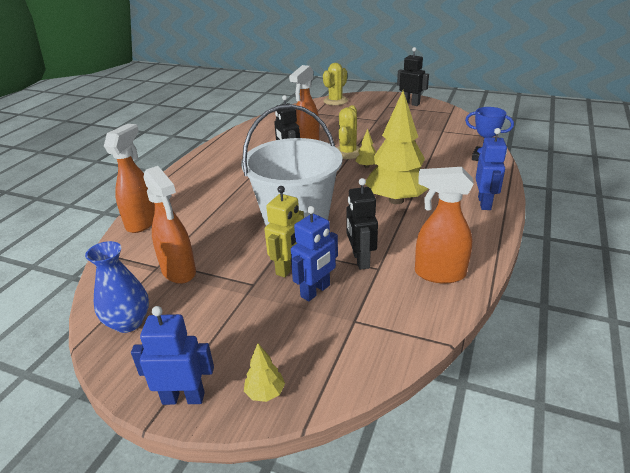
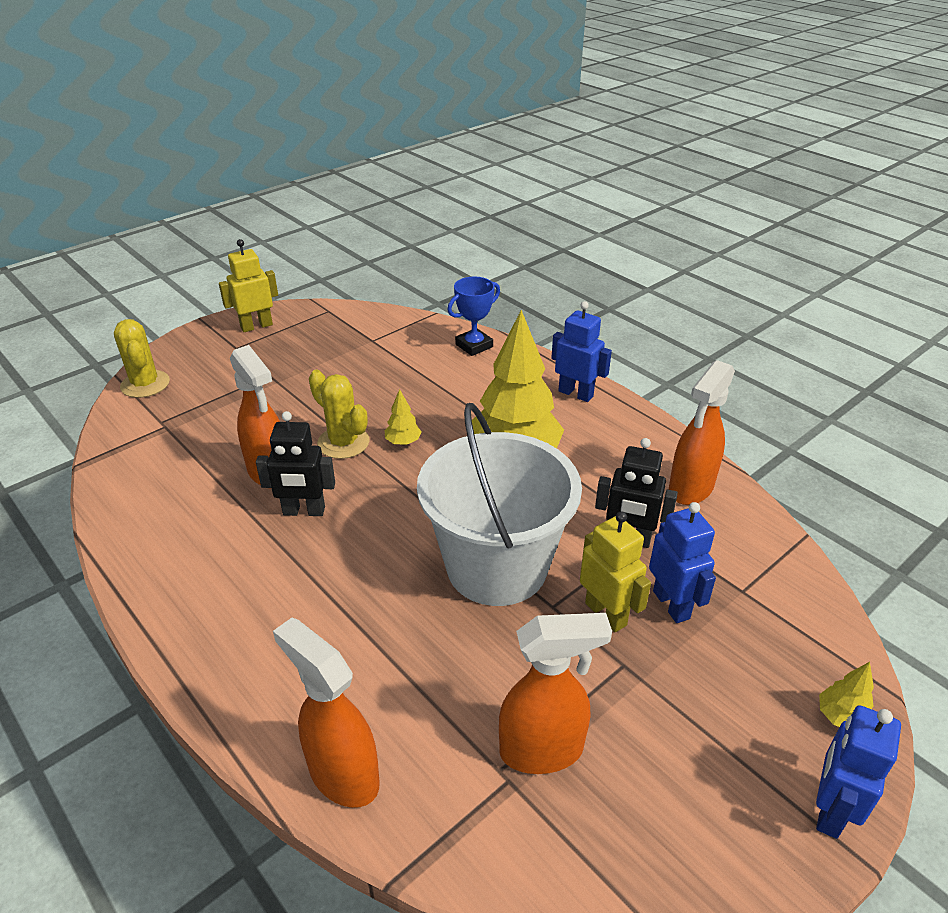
camera: 65 degrees left, 5 degrees up
blue vase [85,241,149,333] -> none
black robot [397,47,429,106] -> yellow robot [219,239,278,332]

